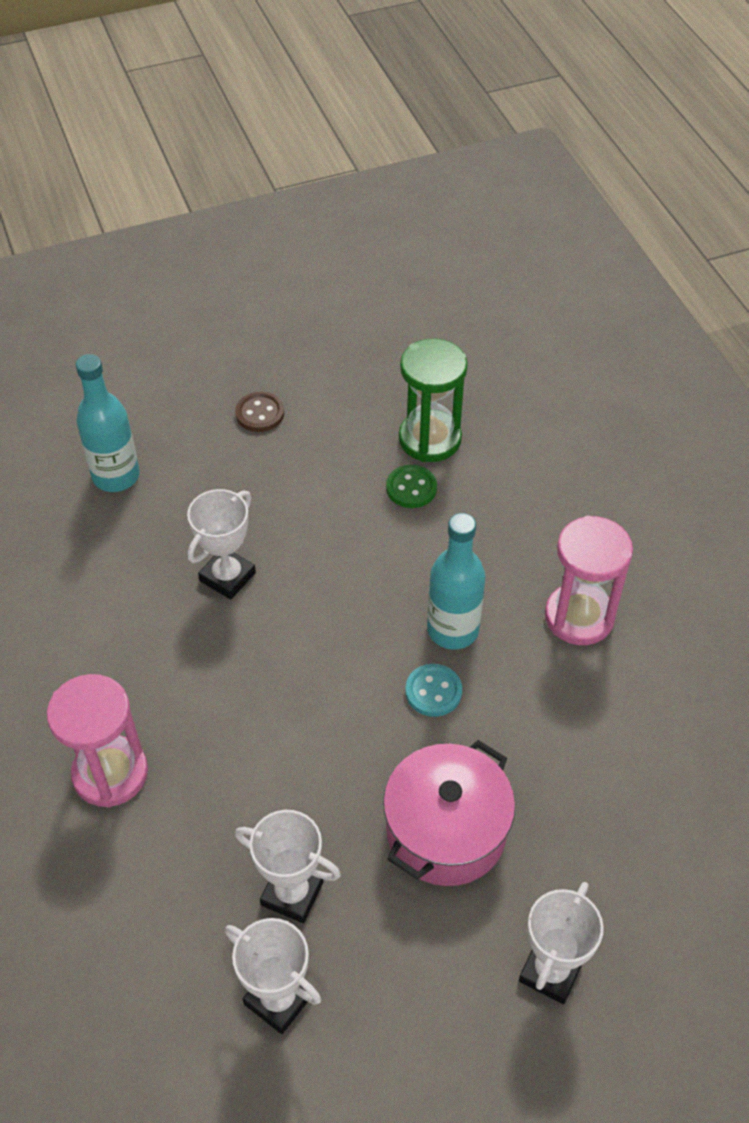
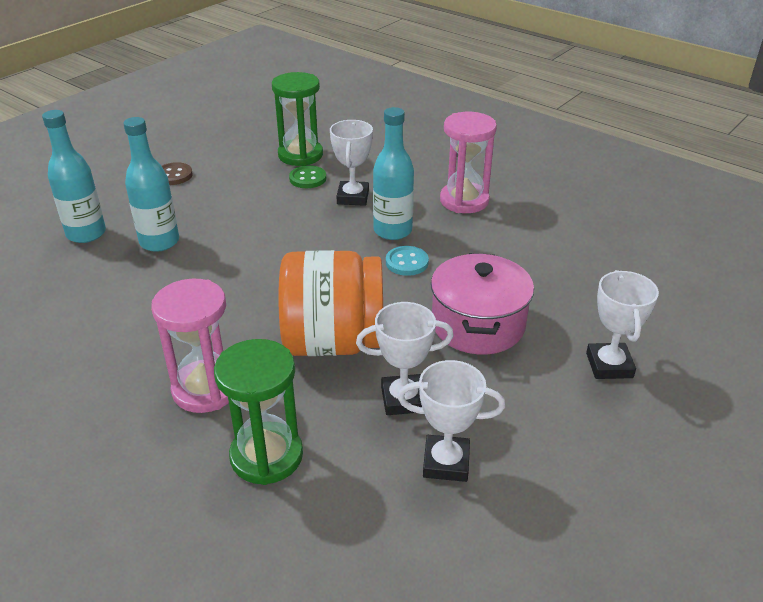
camera: 30 degrees left, 15 degrees down
white trophy [187,489,256,600] -> white trophy moved to [330,120,373,206]
none -> turquoise bottle [123,117,179,252]
none -> green hourglass [214,339,303,485]
none -> orange jar [278,250,383,356]

